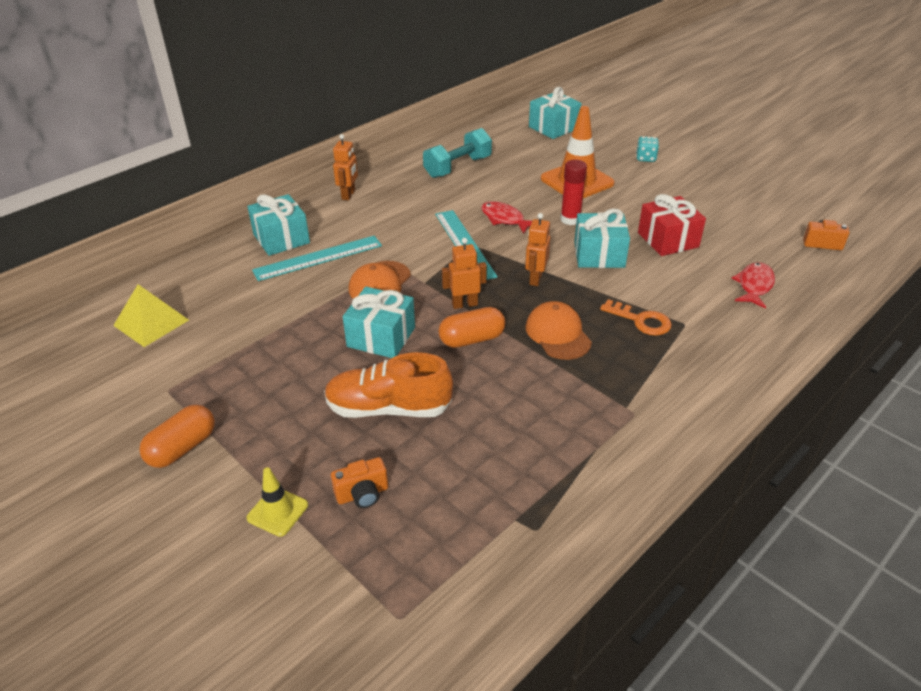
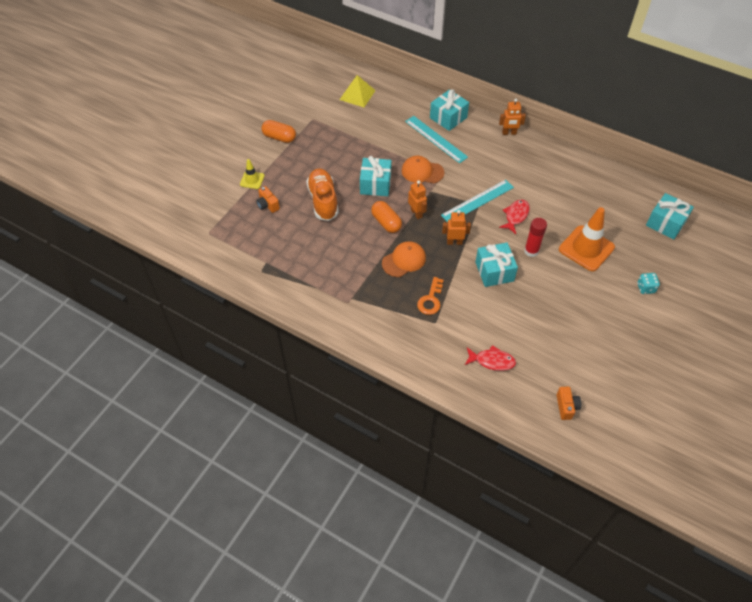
camera: 75 degrees right, 15 degrees up
turquoise dumbbell [423,128,492,178] -> none
red gift [638,194,706,256] -> none

